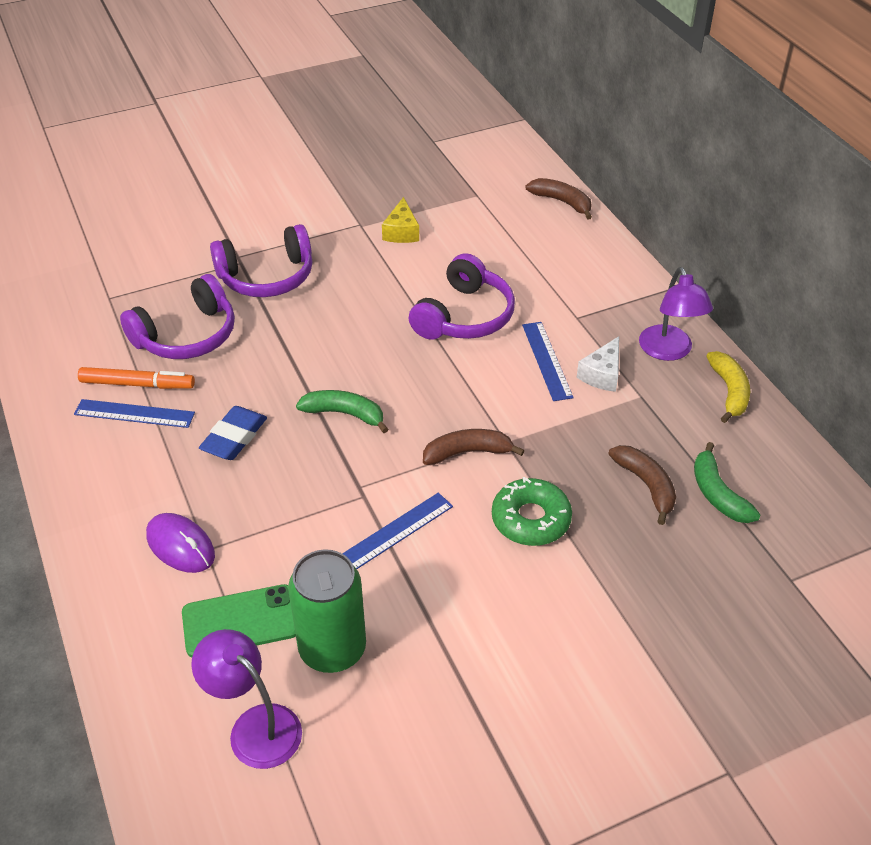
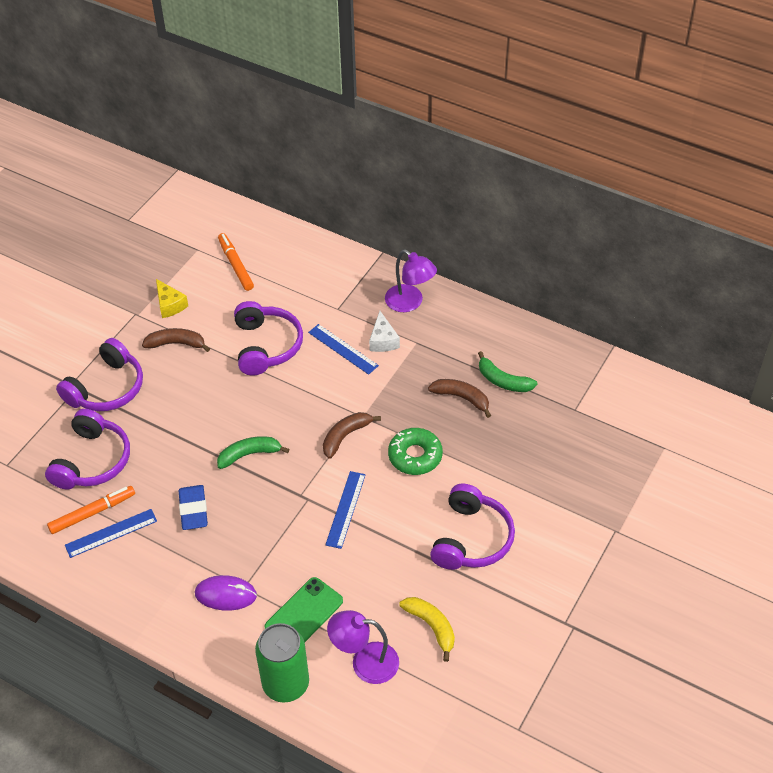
camera: 35 degrees left, 5 degrees up
green can [288,549,366,673] -> green can moved to [255,623,309,703]
brown banana [525,178,592,220] -> brown banana moved to [142,328,210,352]
yellow banana [706,351,750,423] -> yellow banana moved to [399,597,455,662]
none -> orange marker [218,233,254,291]
none -> purple headphones [430,484,515,570]

